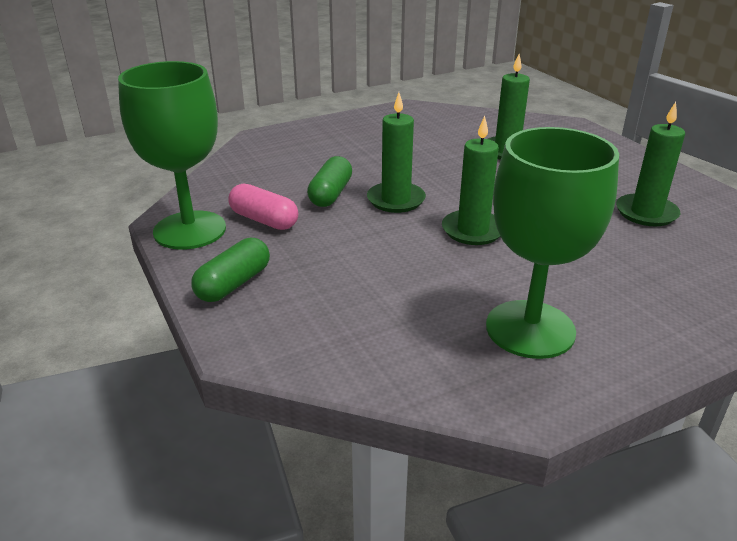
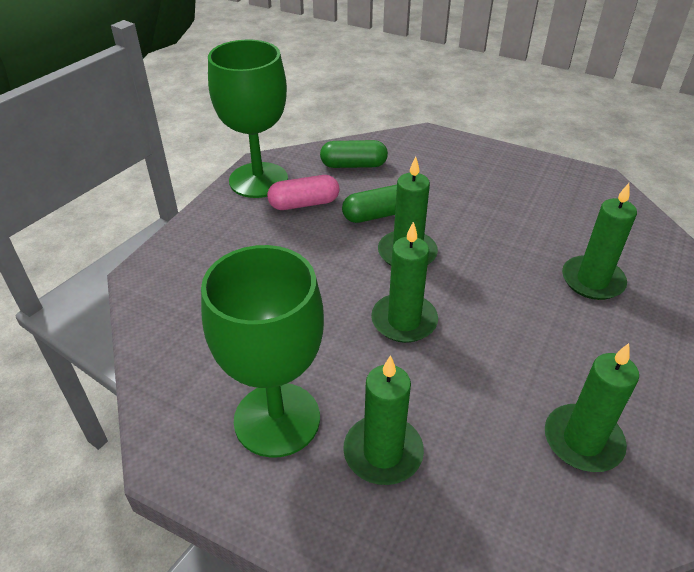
camera: 55 degrees right, 10 degrees up
green capsule [191,238,270,302] -> green capsule moved to [320,140,388,168]
pink capsule [229,184,298,230] -> pink capsule turned 75 degrees clockwise [267,175,340,210]
none -> green candle [343,355,424,485]

